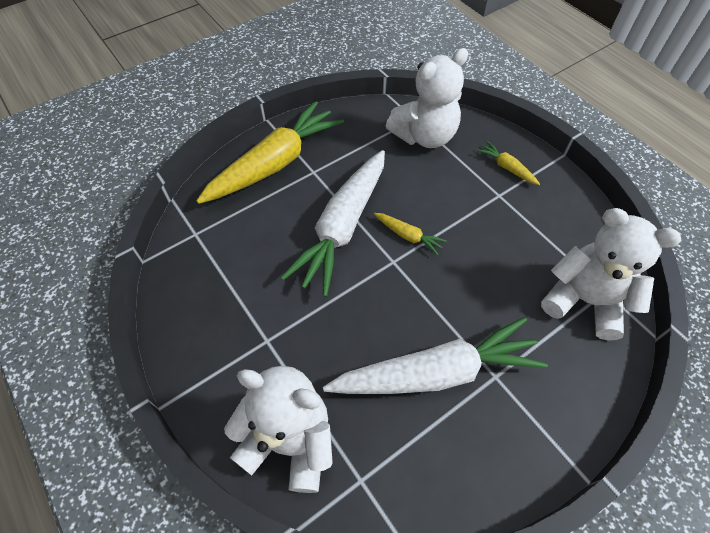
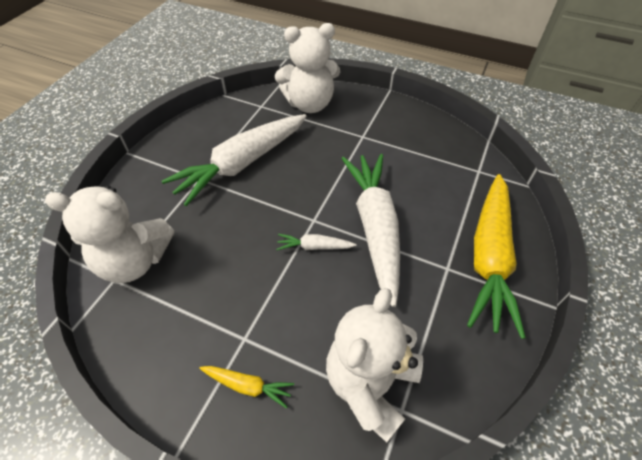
camera: 150 degrees right, 5 degrees down
yellow carrot [374,213,447,255] -> white carrot [276,234,356,250]

